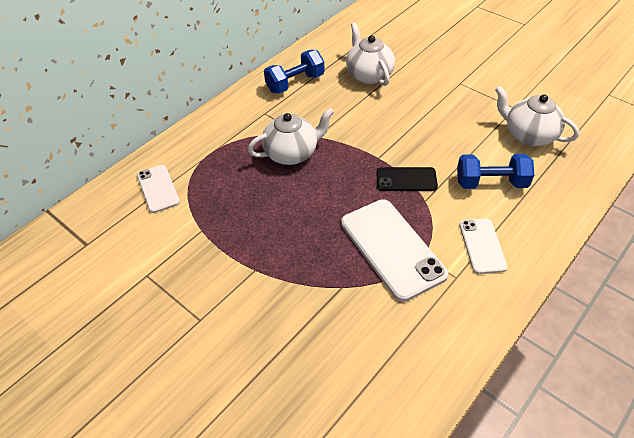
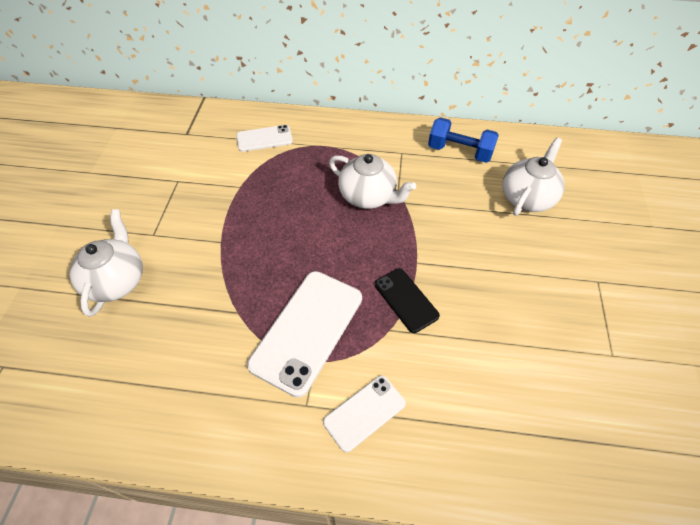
camera: 55 degrees right, 5 degrees up
white phone [137,165,180,213] -> white phone turned 45 degrees clockwise [236,125,293,152]
blue dumbbell [457,154,534,189] -> none
white teapot [495,86,579,146] -> white teapot moved to [69,209,143,317]

